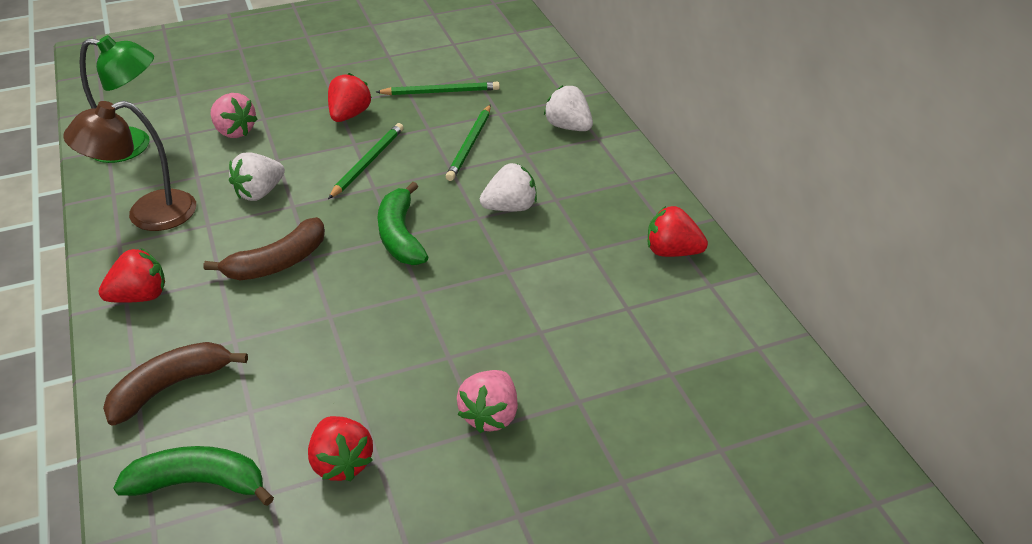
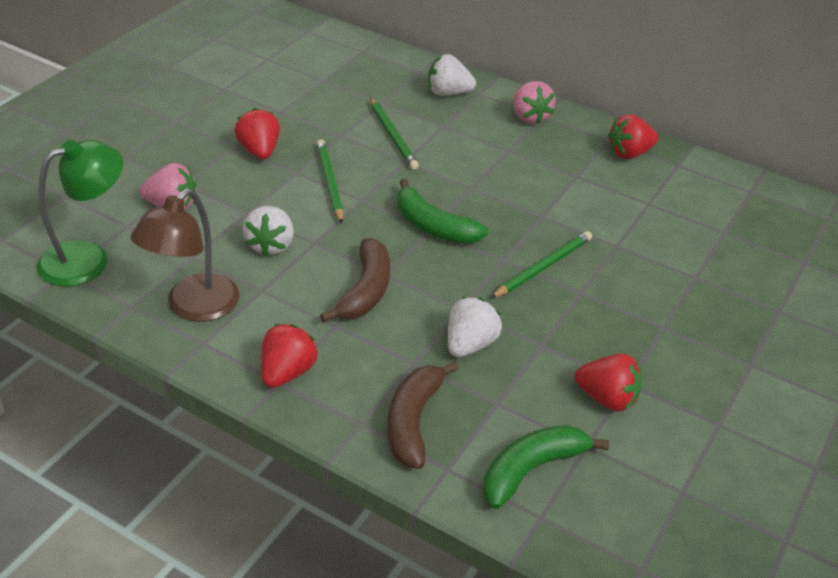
camera: 40 degrees left, 0 degrees up
green pencil [376,82,500,95] -> green pencil moved to [491,231,592,298]
pink strawberry [457,370,518,433] -> pink strawberry moved to [514,81,555,124]
white strawberry [480,163,537,211] -> white strawberry moved to [448,297,502,357]

